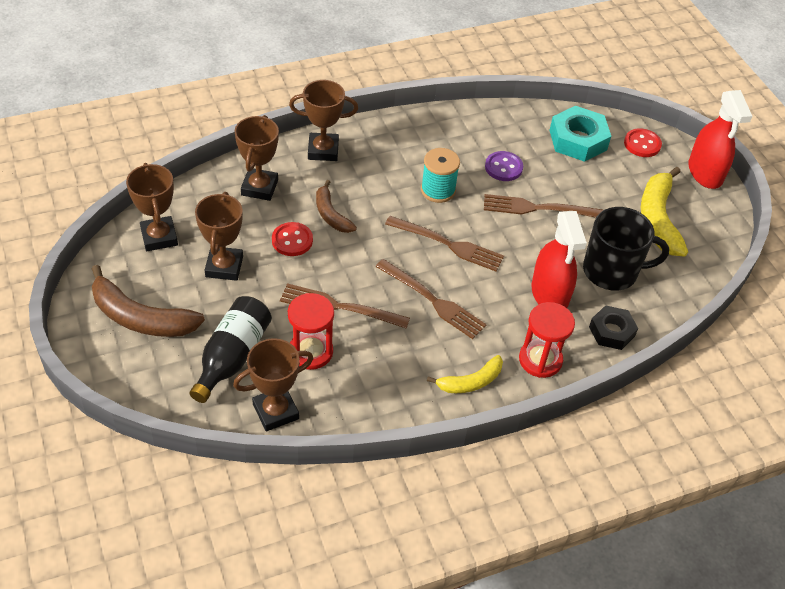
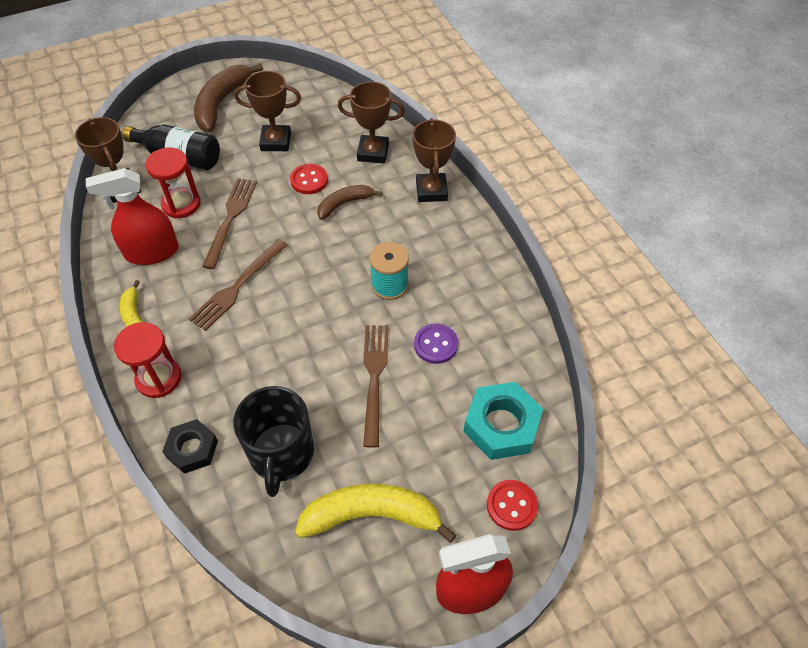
camera: 90 degrees right, 5 degrees up
brown trophy [126,163,178,251] -> none
brown fork [385,216,504,271] -> none
red spray bottle [531,211,587,308] -> red spray bottle moved to [86,168,179,265]

